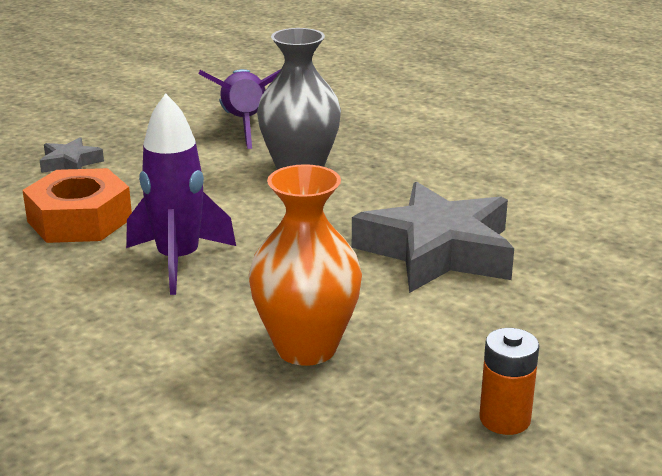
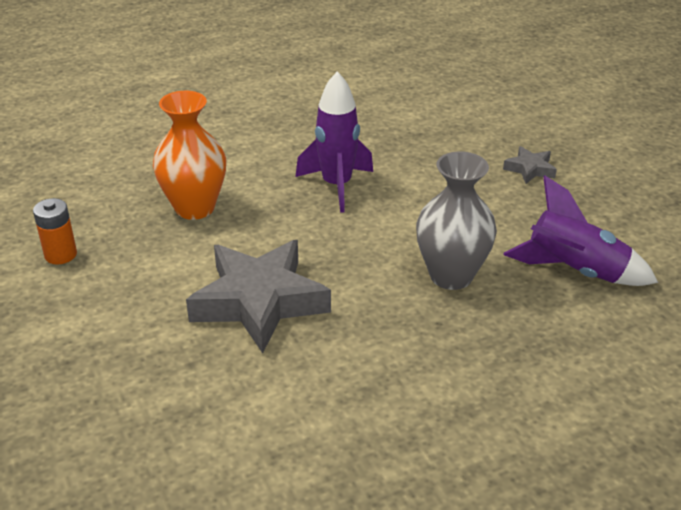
camera: 115 degrees right, 10 degrees up
orange nut [22,168,132,243] -> none

